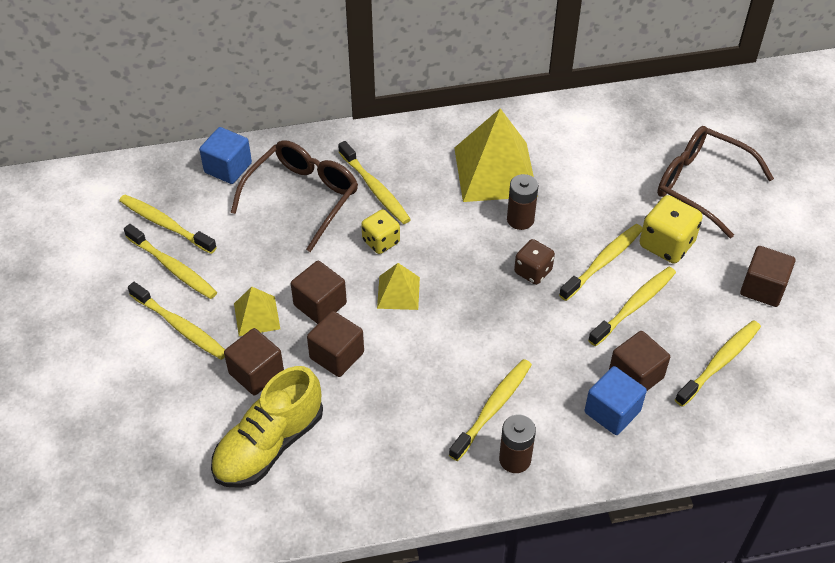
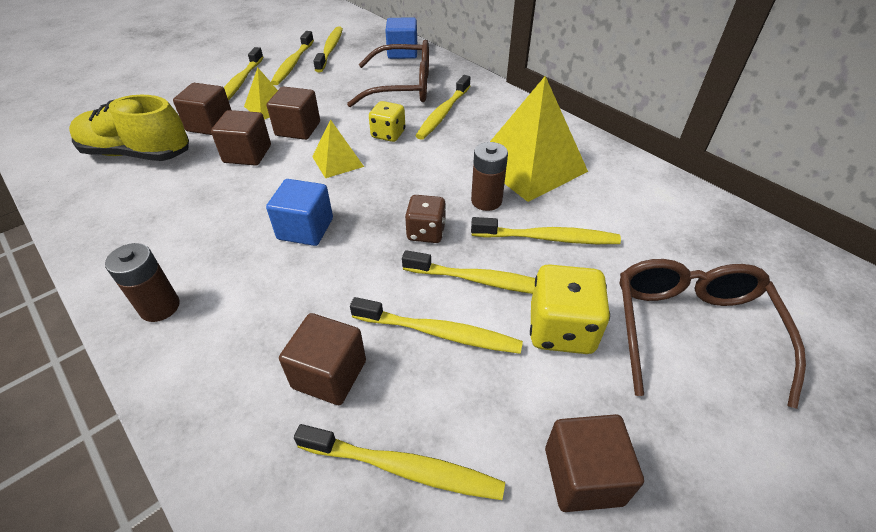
camera: 60 degrees right, 5 degrees down
yellow toothbrush [449,359,532,461] -> yellow toothbrush moved to [471,217,621,244]
blue cube [585,366,647,435] -> blue cube moved to [266,179,333,246]

